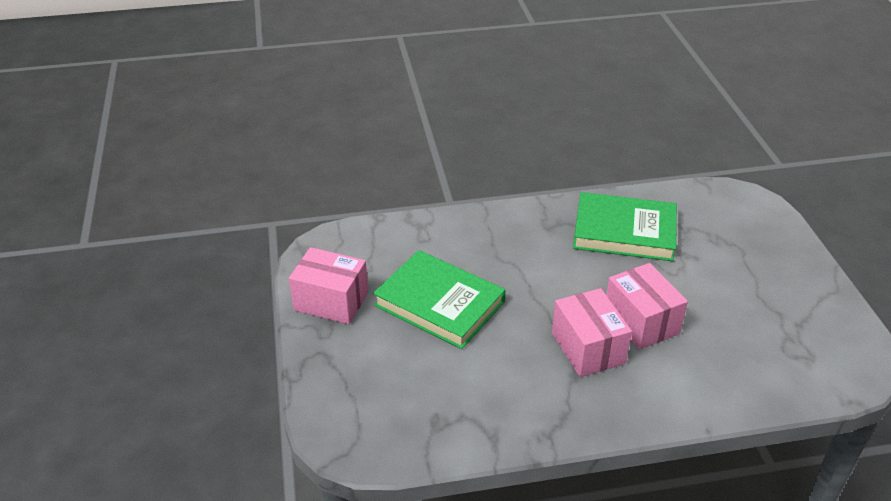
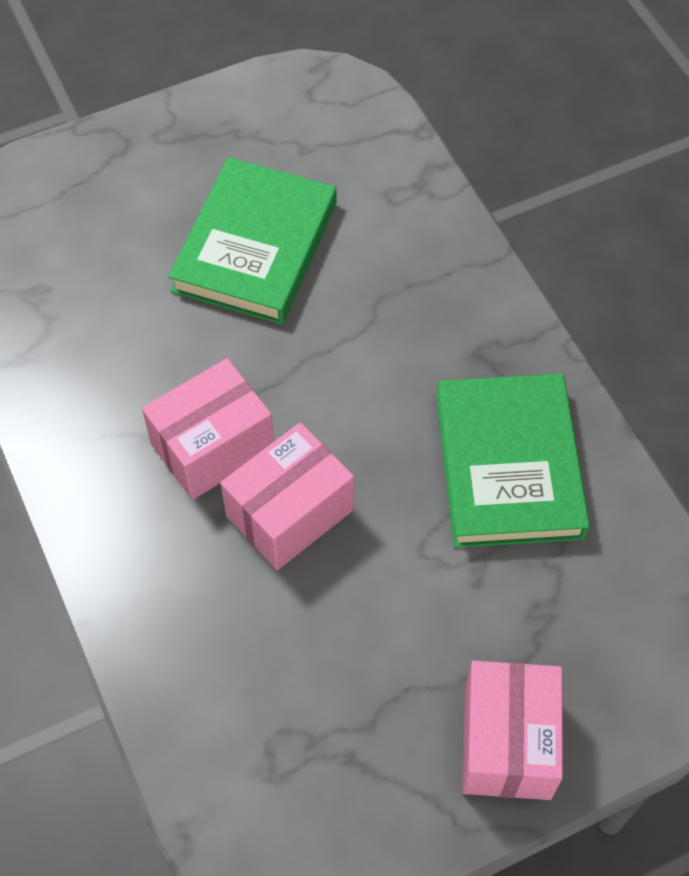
camera: 75 degrees right, 20 degrees up
pink box [289,247,368,324] -> pink box moved to [462,661,563,800]

